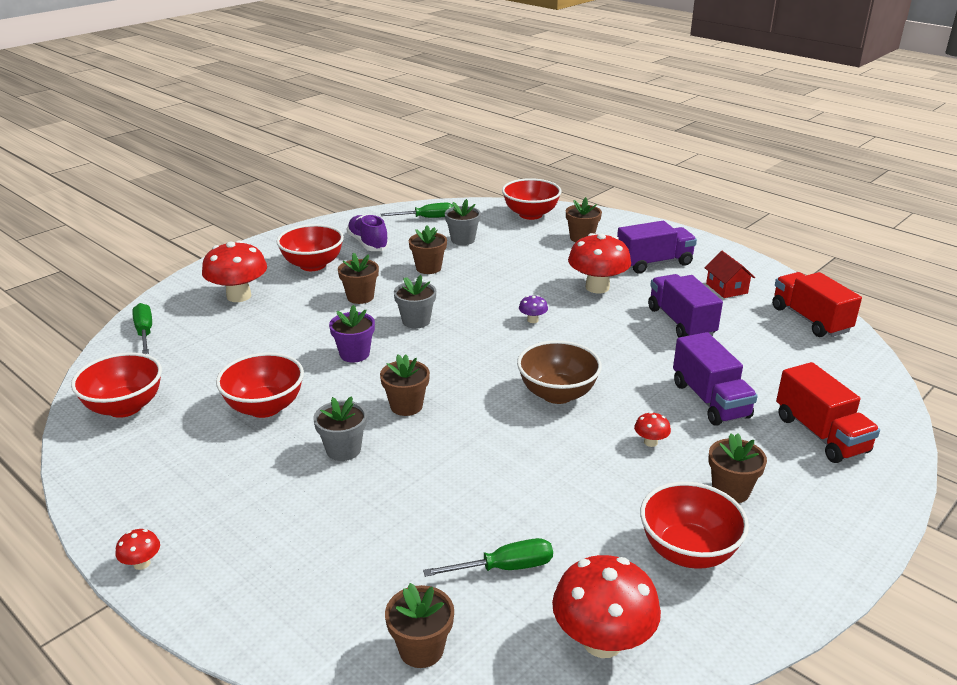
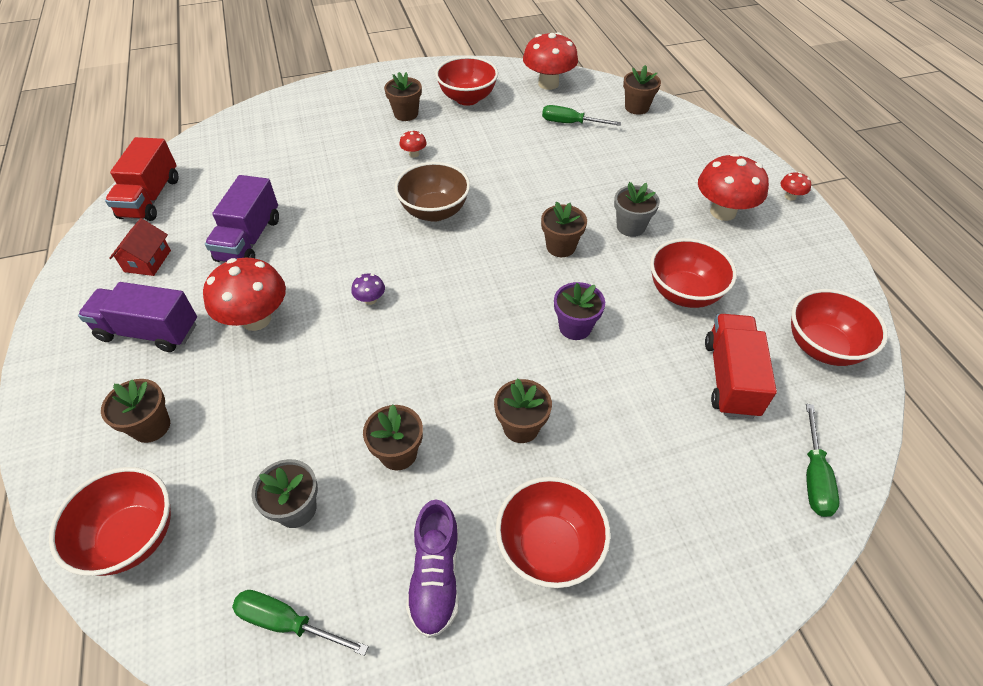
camera: 150 degrees left, 20 degrees up
red mushroom [202,241,267,302] -> red mushroom moved to [698,153,769,221]
grey flower pot [394,275,436,329] -> none
purple truck [673,332,758,426] -> none
red truck [776,362,880,463] -> red truck moved to [705,314,777,419]

